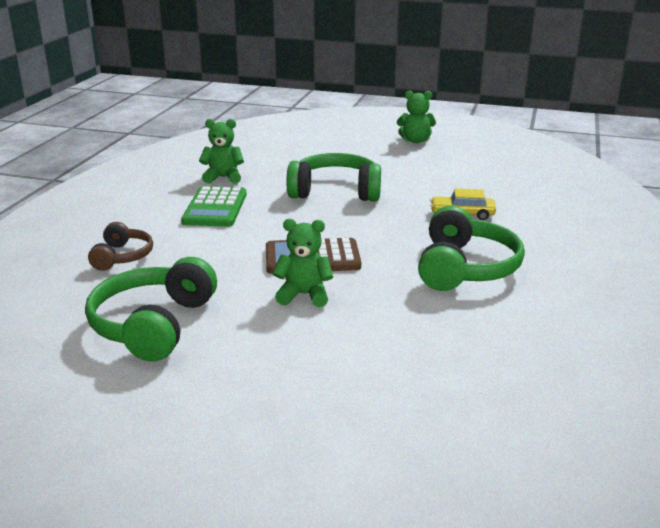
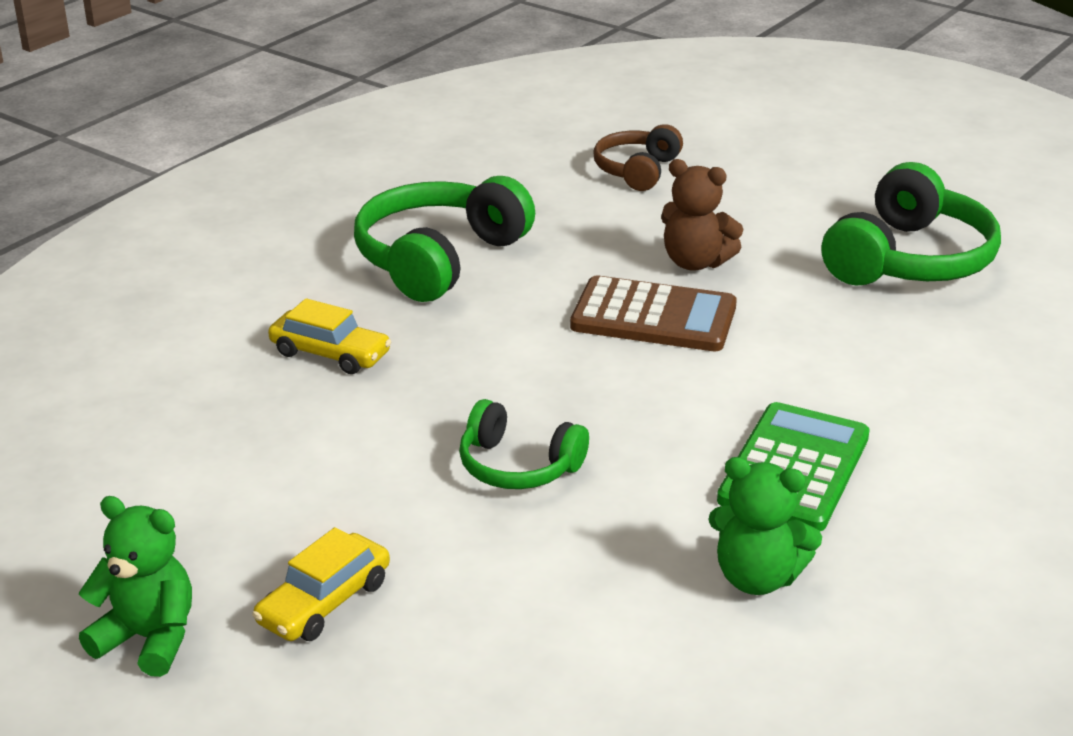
camera: 160 degrees left, 5 degrees up
brown headphones [88,222,153,271] -> brown headphones moved to [593,124,683,191]
green teddy bear [272,219,333,307] -> brown teddy bear [661,159,743,271]
green headphones [287,153,381,201] -> green headphones [459,399,589,489], size x0.58
none -> yellow car [252,527,390,641]

